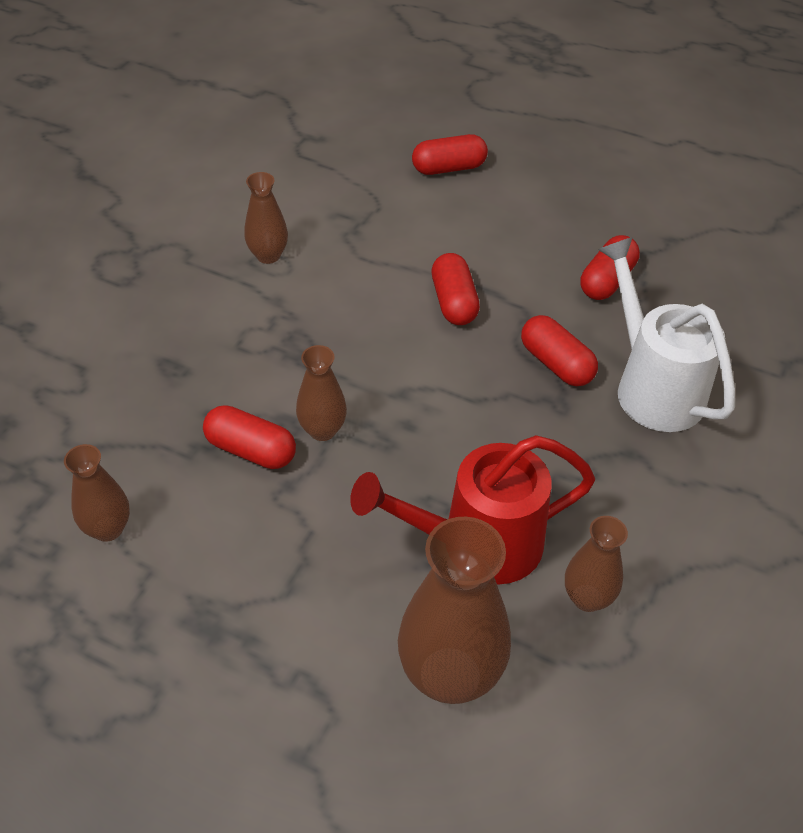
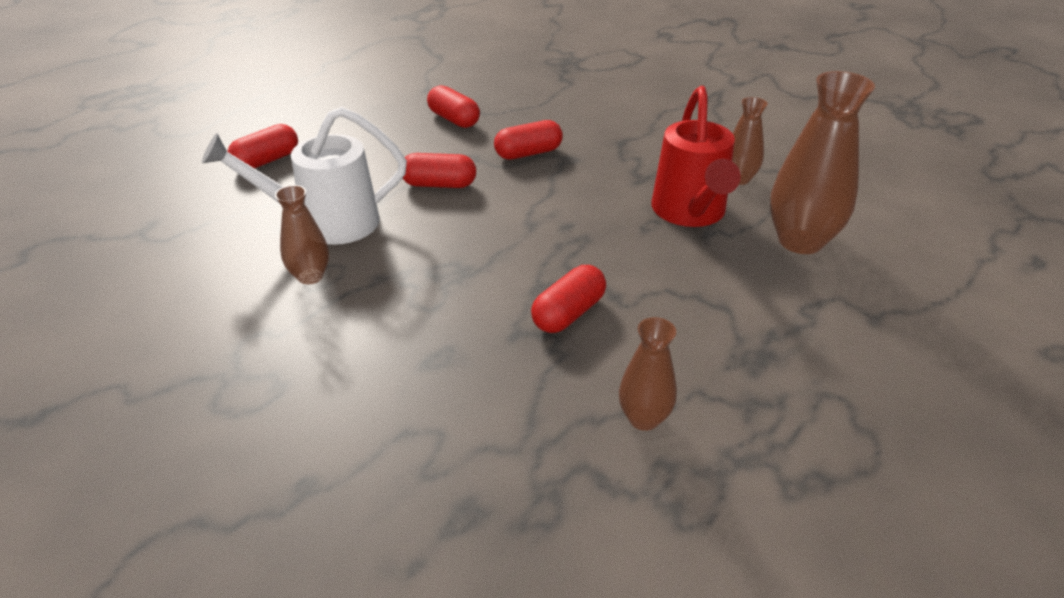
camera: 75 degrees left, 10 degrees down
brown vase [296,345,347,441] -> none
red capsule [412,134,488,175] -> red capsule turned 45 degrees clockwise [227,124,298,168]
white watering can [598,237,735,432] -> white watering can moved to [202,107,407,245]

